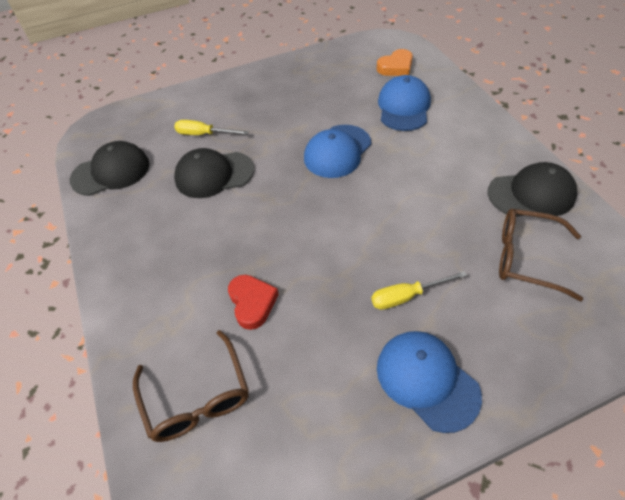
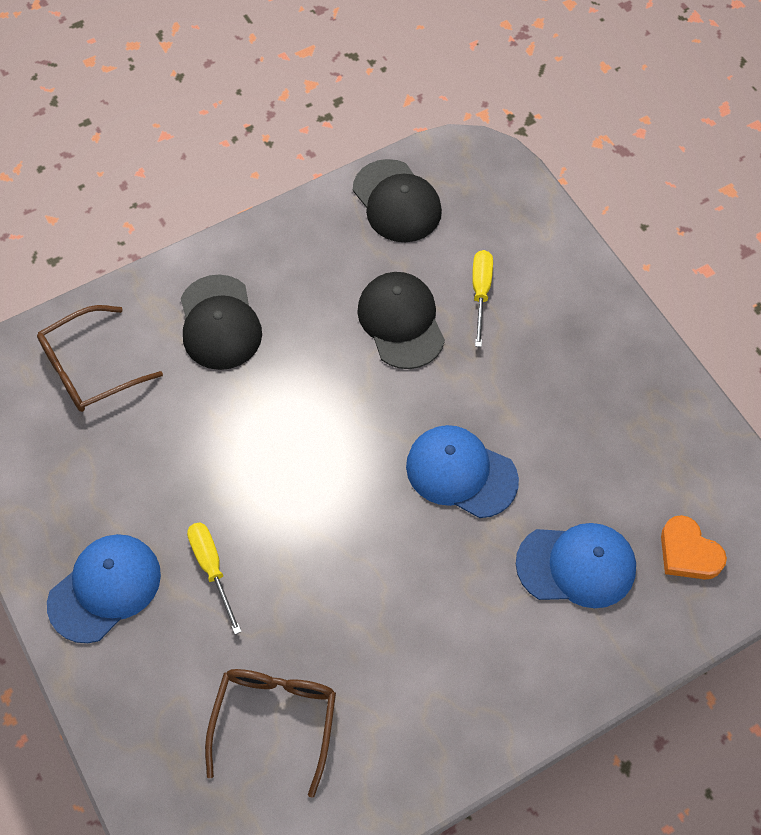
camera: 80 degrees right, 10 degrees up
red heart [228,275,279,330] -> none
black cap [488,162,577,217] -> black cap moved to [181,274,262,370]

